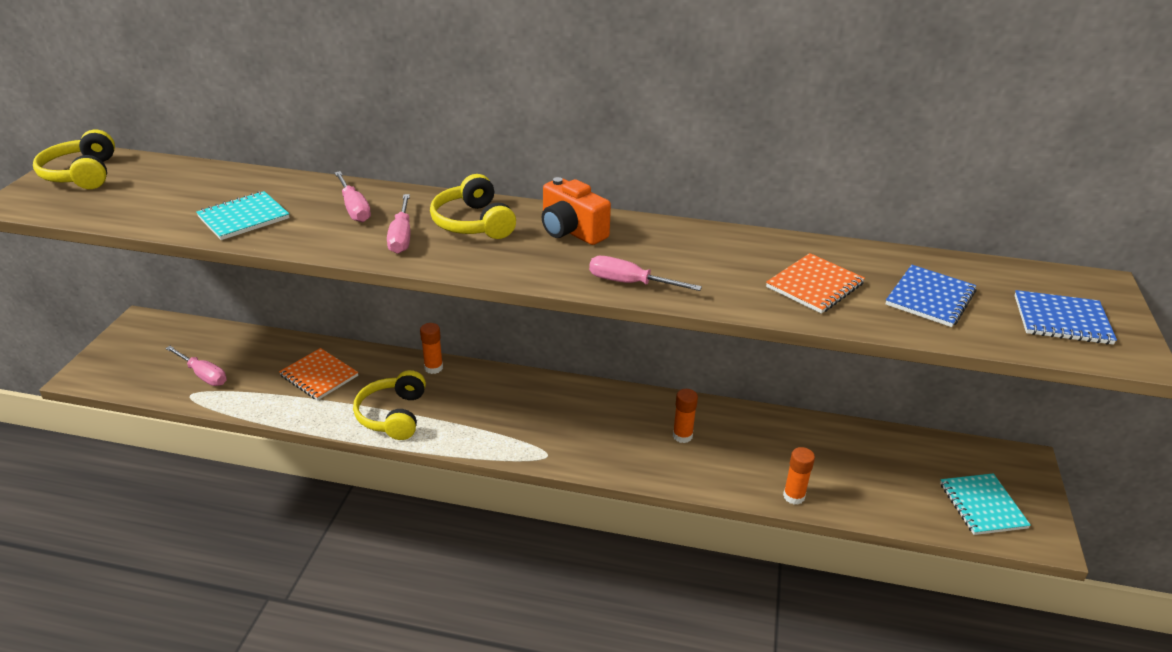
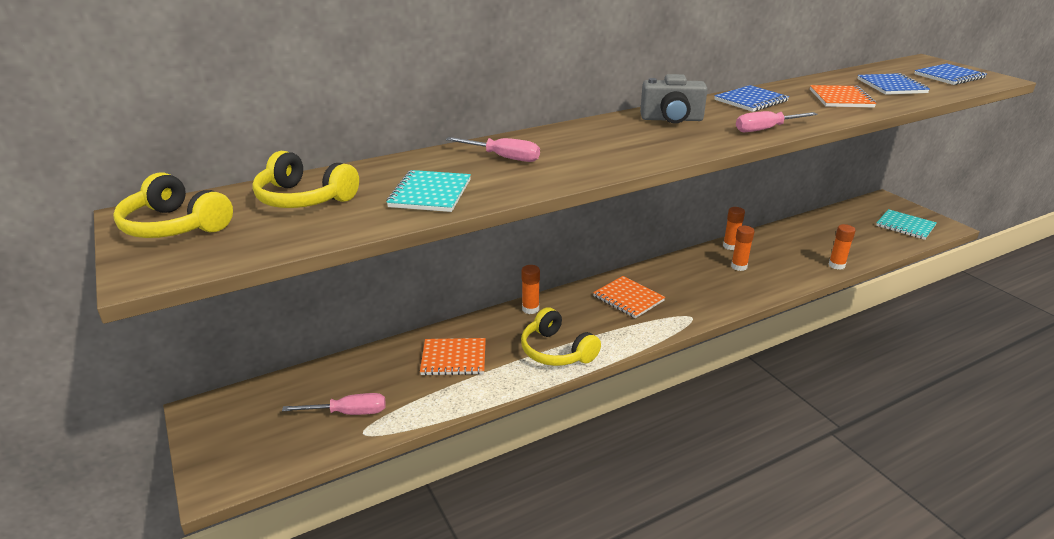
camera: 40 degrees left, 5 degrees down
pink screwdriver [387,194,410,254] -> none
yellow headphones [430,174,516,239] -> yellow headphones moved to [252,151,359,208]
orange camera [542,177,611,245] -> grey camera [640,74,708,124]
none -> orange notebook [593,276,665,318]
none -> blue notebook [714,85,789,112]
none -> orange glue stick [723,207,745,250]

